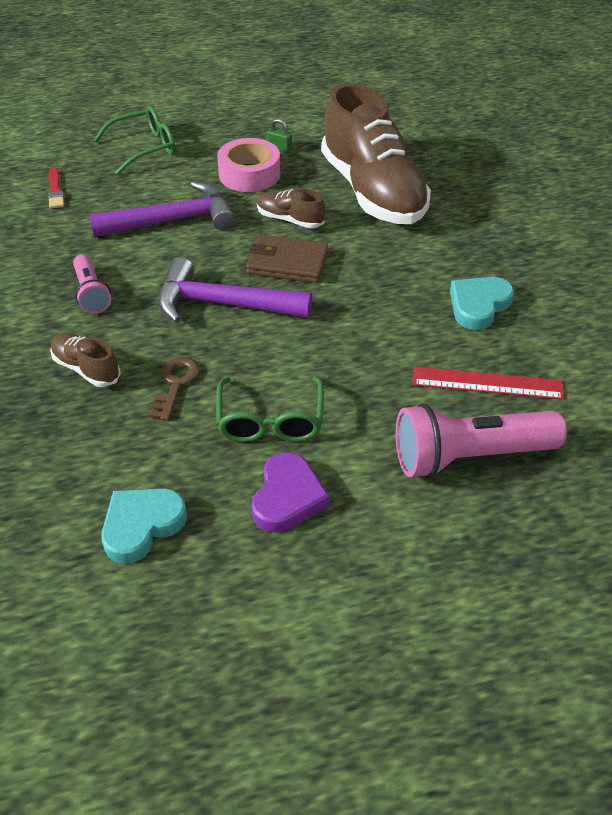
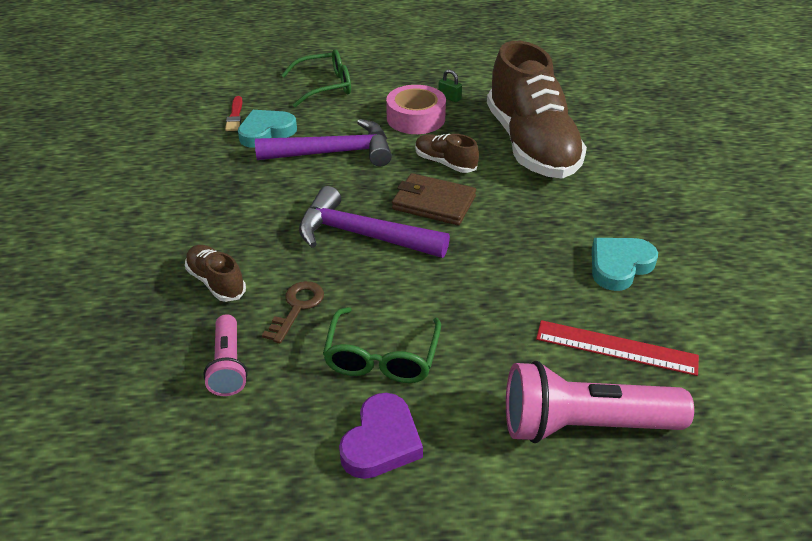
camera: 10 degrees right, 5 degrees down
pink flashlight [73,254,111,314] -> pink flashlight moved to [203,314,248,396]
turquoise heart [101,488,187,564] -> turquoise heart moved to [238,110,297,148]

